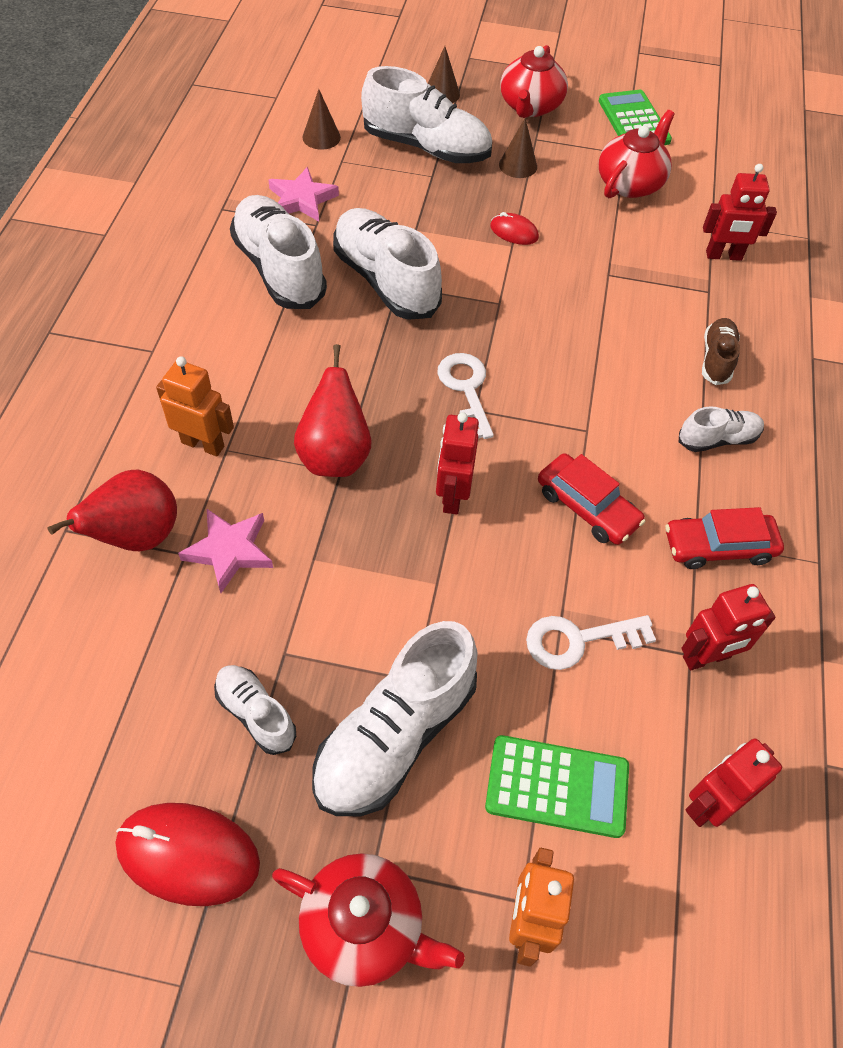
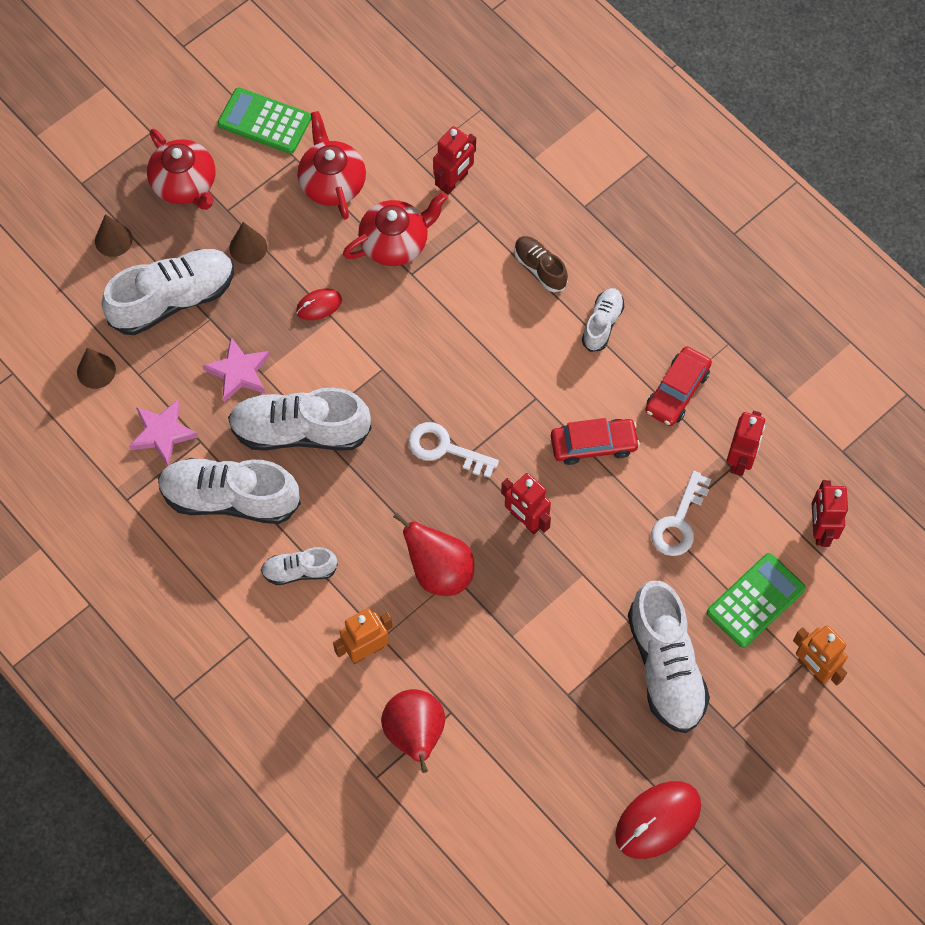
camera: 50 degrees left, 10 degrees up
pink star [178,509,273,593] -> pink star moved to [202,337,270,402]
white shoe [214,665,296,755] -> white shoe moved to [261,547,338,585]
red teapot [272,853,465,987] -> red teapot moved to [343,192,447,266]

